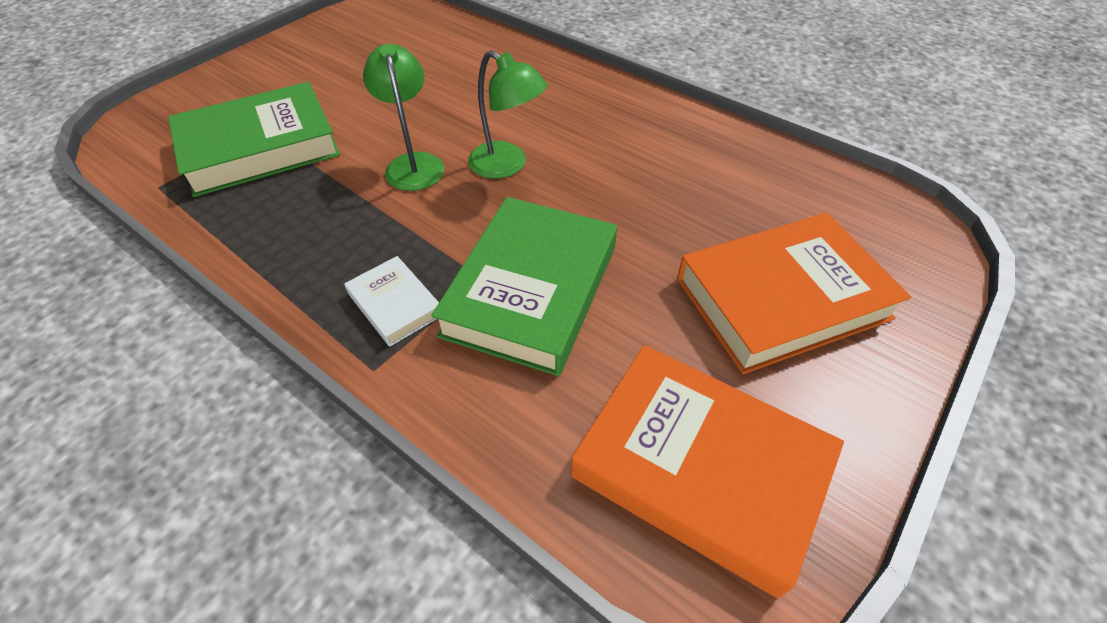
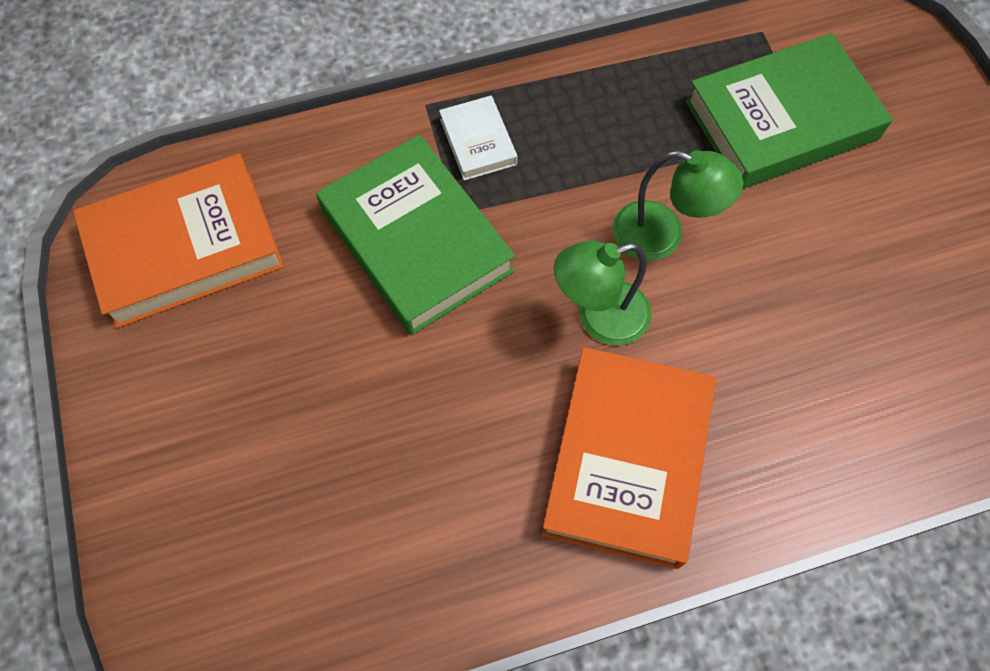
camera: 125 degrees right, 15 degrees up
green book [168,82,340,197] -> green book turned 60 degrees clockwise [685,33,893,189]
white book [344,256,439,347] -> white book turned 75 degrees clockwise [439,96,518,181]
orange book [677,213,911,374] -> orange book moved to [541,347,716,569]

